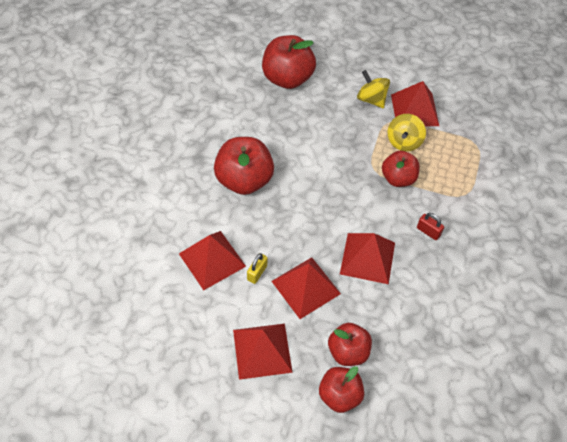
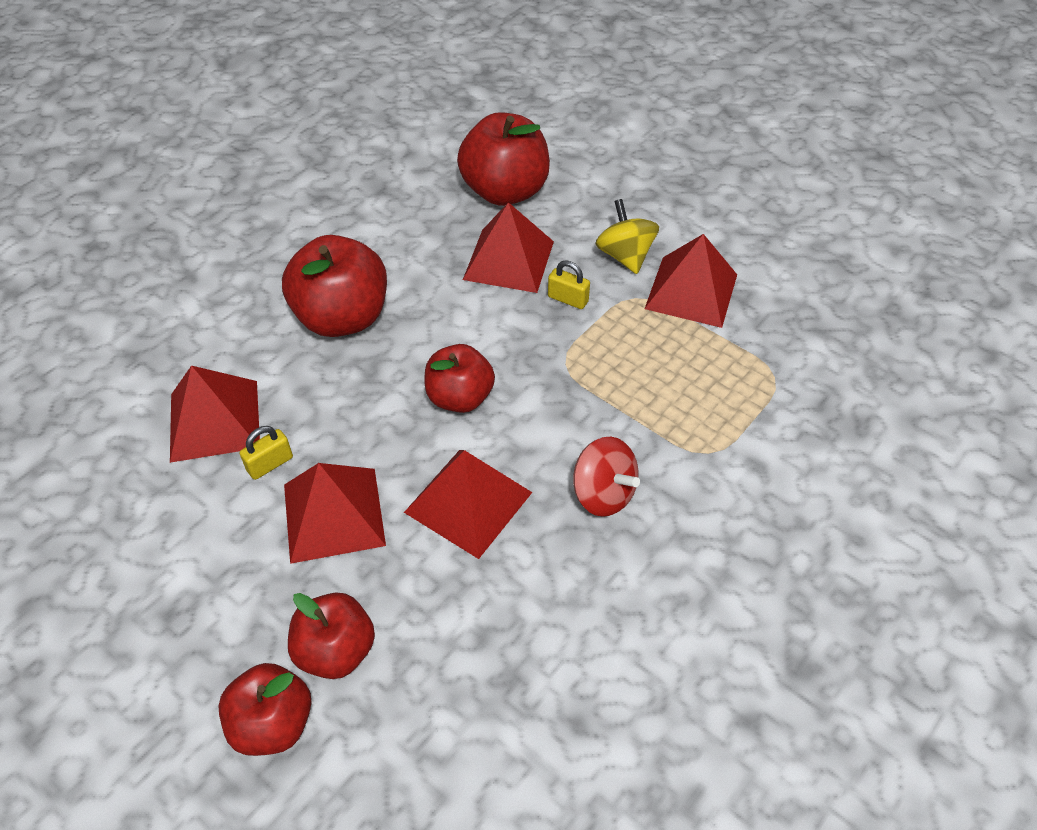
camera: 25 degrees right, 5 degrees down
red pyramid [233,324,293,380] -> red pyramid moved to [463,202,554,293]
red apple [382,151,420,187] -> red apple moved to [425,344,495,413]
yellow spinning top [388,114,426,151] -> none
red padlock [417,213,444,240] -> red spinning top [573,437,640,517]
none -> yellow padlock [548,260,590,309]

